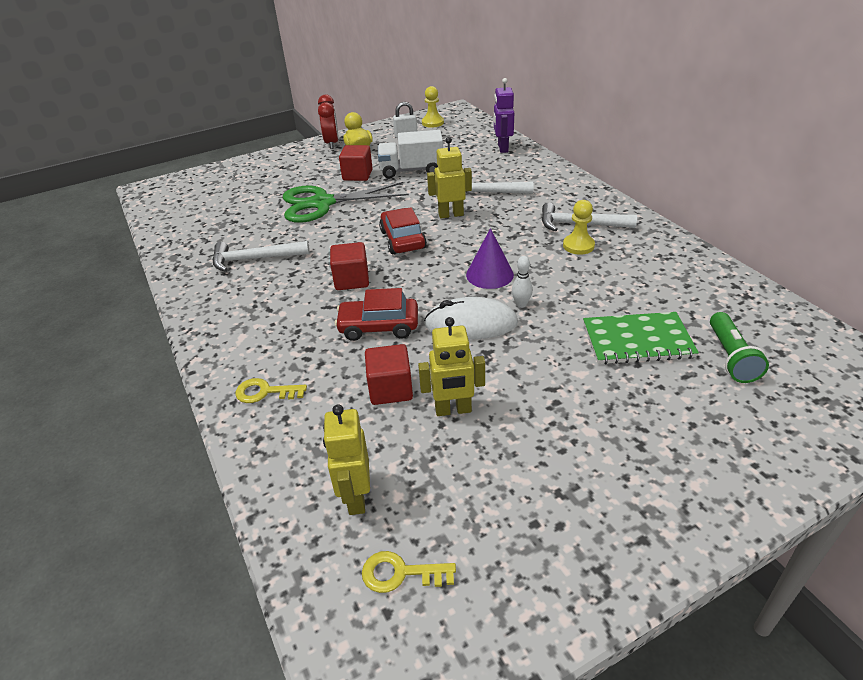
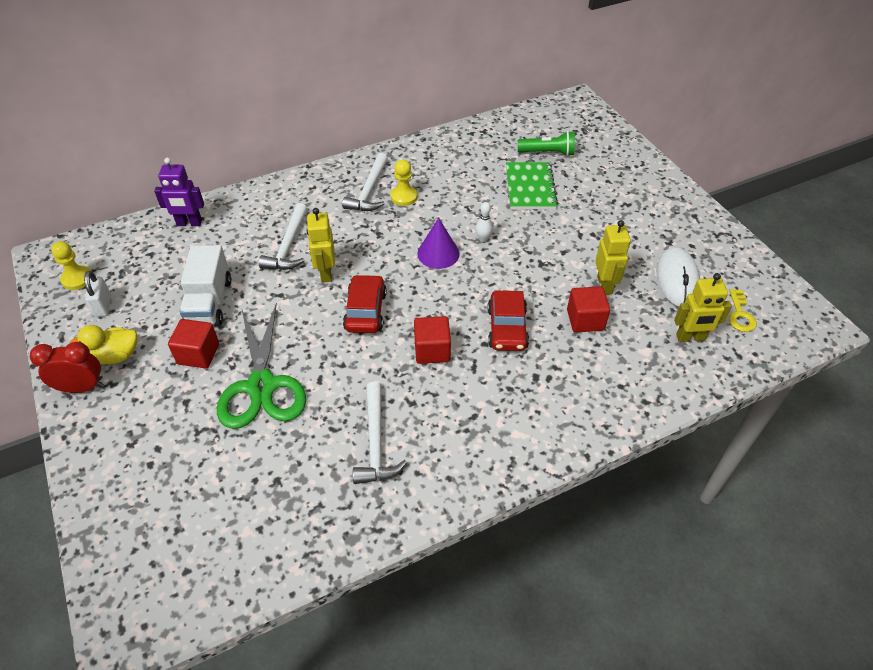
camera: 90 degrees left, 10 degrees up
yellow key [235,378,307,403] -> none
red car [379,207,427,254] -> red car turned 105 degrees clockwise [343,274,387,333]
white mouse [424,297,518,340] -> white mouse moved to [656,247,700,306]

